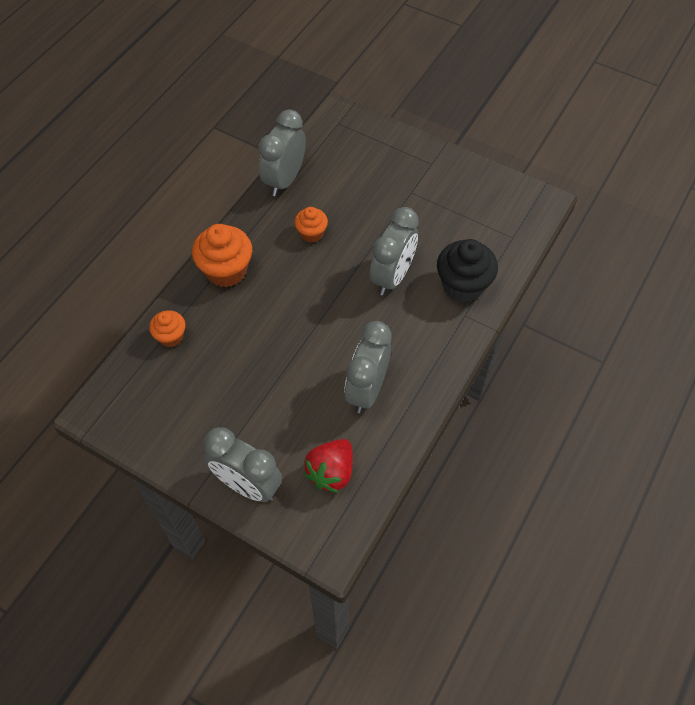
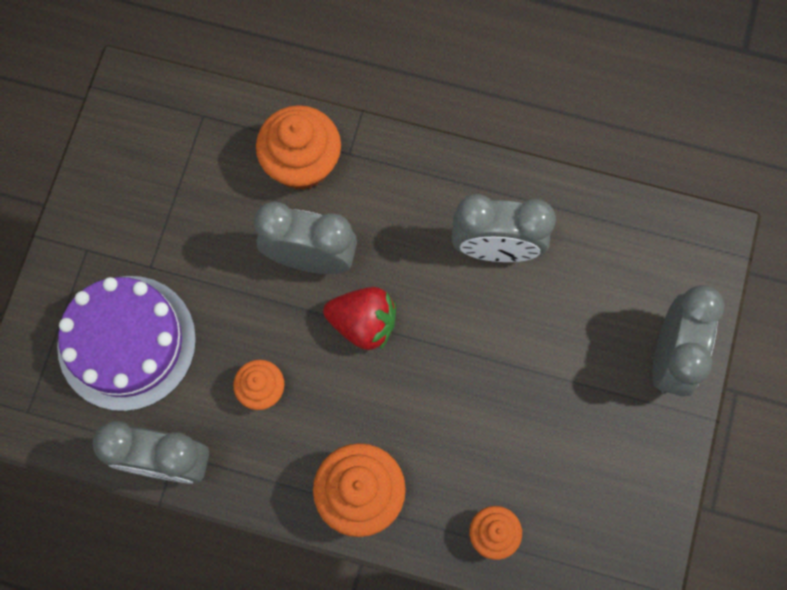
camera: 105 degrees left, 15 degrees up
red strawberry [303,439,353,493] -> red strawberry moved to [323,287,396,350]
black cupcake [437,239,498,303] -> orange cupcake [256,105,341,190]
none -> purple cake [57,276,196,411]

